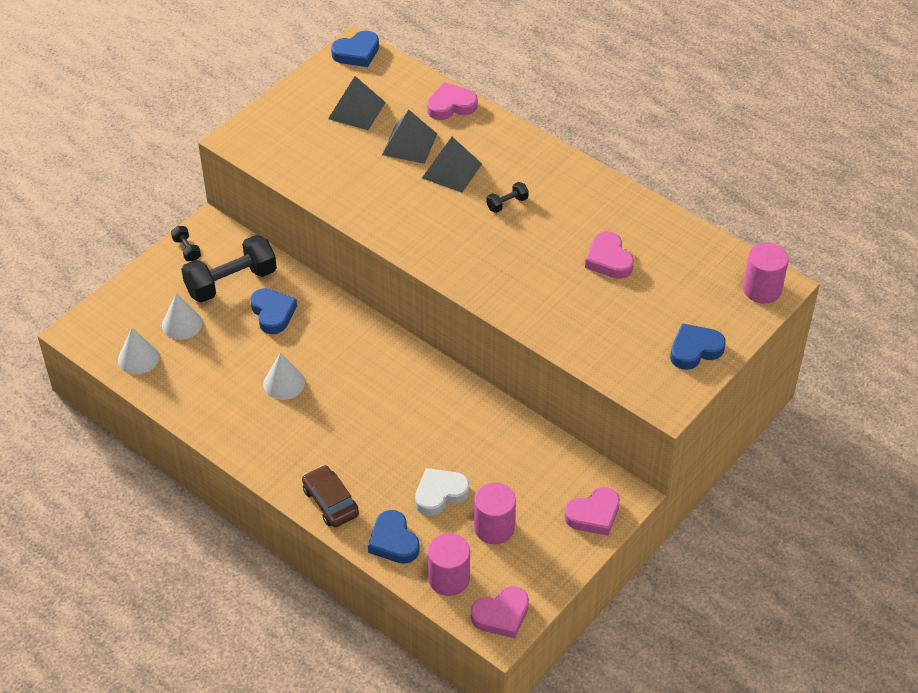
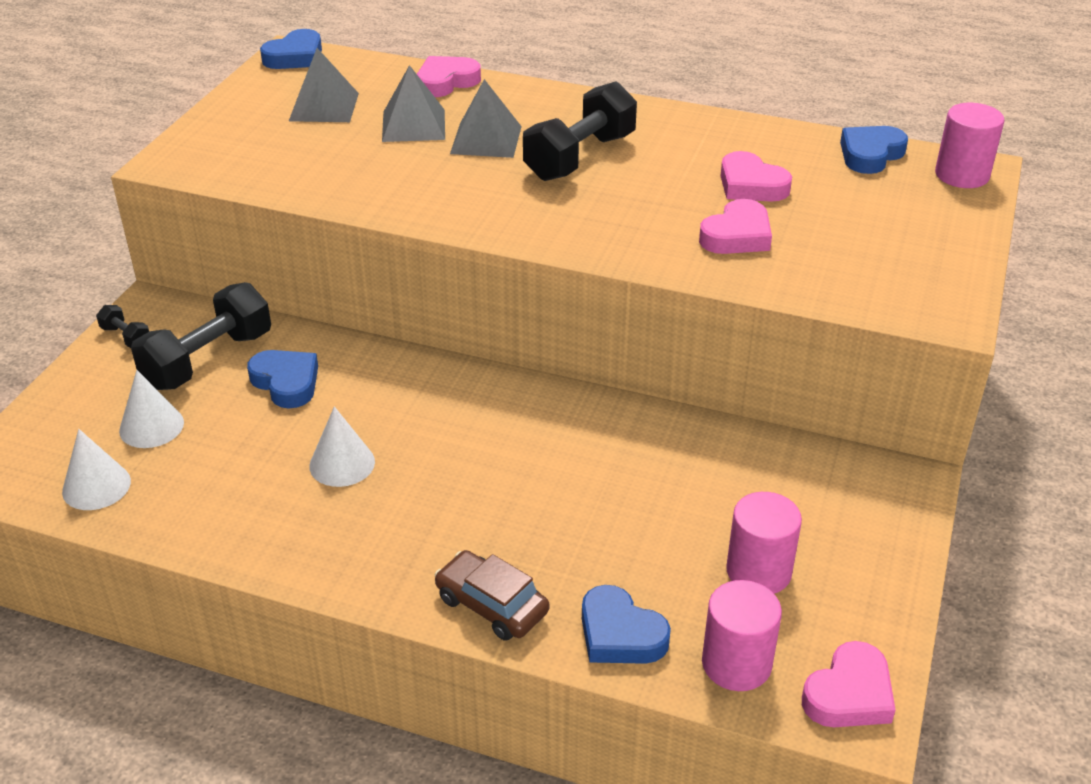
camera: 20 degrees left, 10 degrees down
white heart [415,468,469,516] -> none
black dumbbell [486,182,529,213] -> black dumbbell [523,81,637,181], size x2.23
pink heart [565,487,620,536] -> pink heart moved to [699,199,772,254]
blue heart [670,323,726,370] -> blue heart moved to [840,126,908,174]

